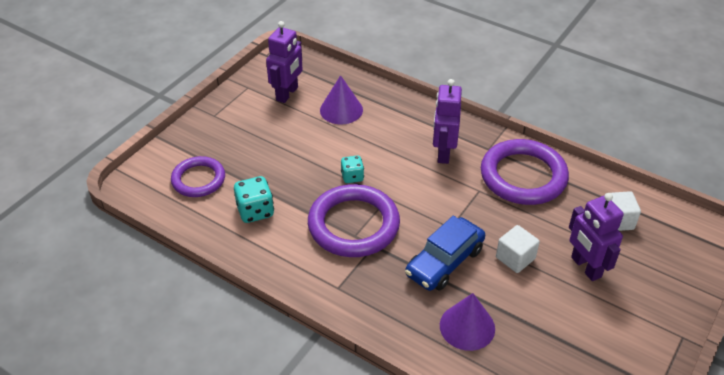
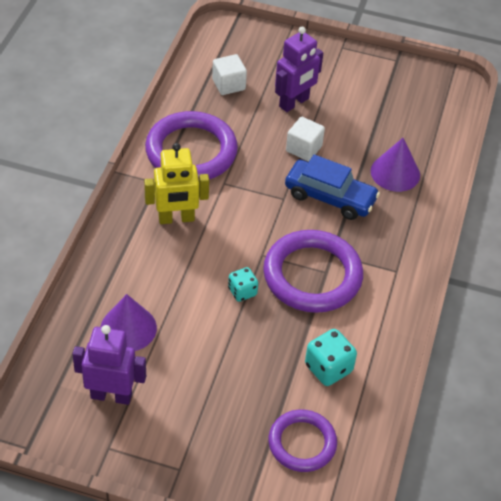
camera: 110 degrees left, 5 degrees up
purple robot [433,79,462,164] -> yellow robot [144,143,209,224]

